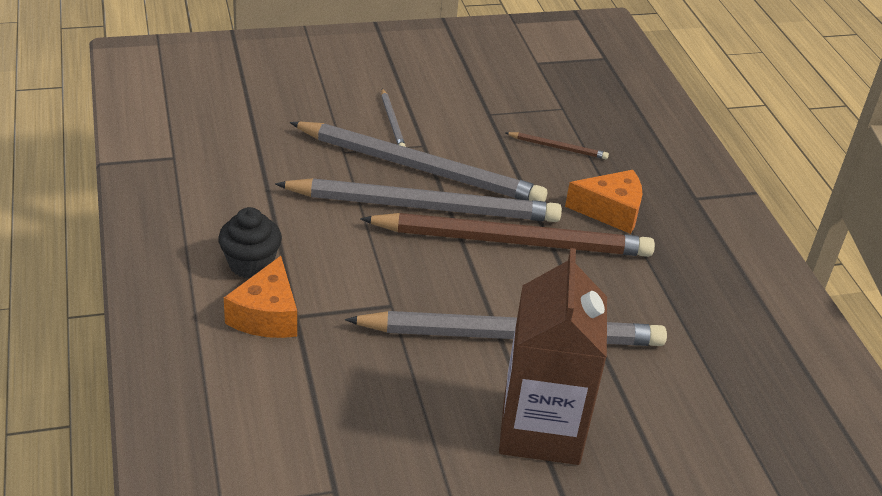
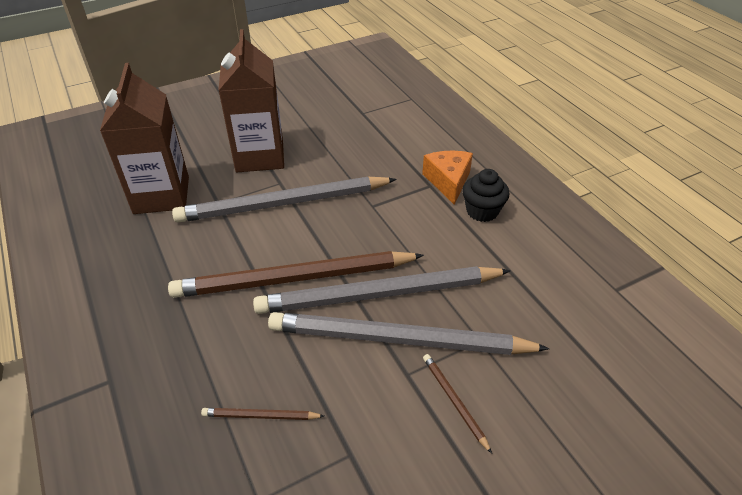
camera: 170 degrees right, 5 degrees up
grey pencil [381,89,406,147] -> brown pencil [423,354,492,454]
orange cheese [565,170,642,234] -> none
none -> brown carton [100,63,189,214]

